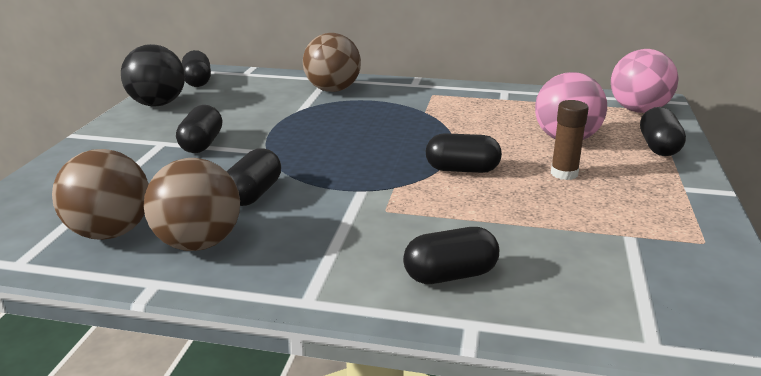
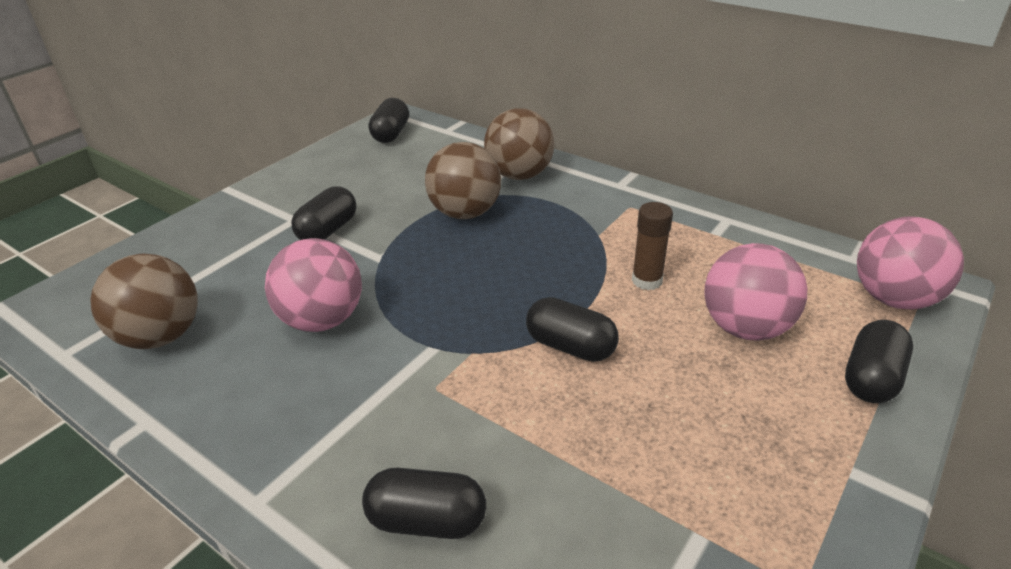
camera: 25 degrees right, 10 degrees up
black ball [121,44,185,106] -> none
brown ball [144,158,240,251] -> brown ball moved to [425,142,501,219]
black capsule [227,148,281,206] -> pink ball [265,238,362,332]
brown glue stick [551,100,589,180] -> brown glue stick moved to [632,202,673,290]

